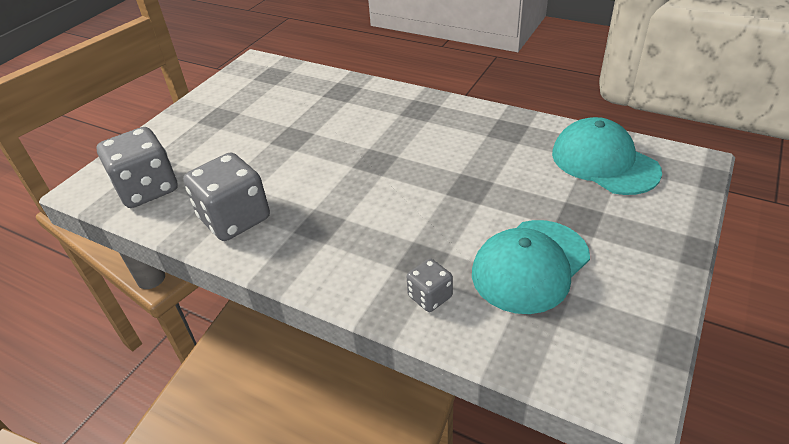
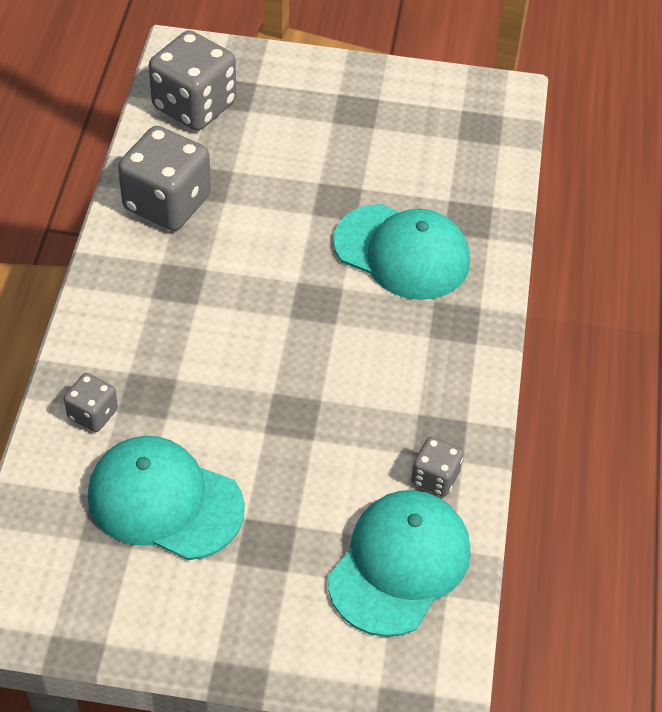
camera: 65 degrees right, 10 degrees up
none -> turquoise cap [333,204,470,300]
none -> grey dice [411,437,464,497]

